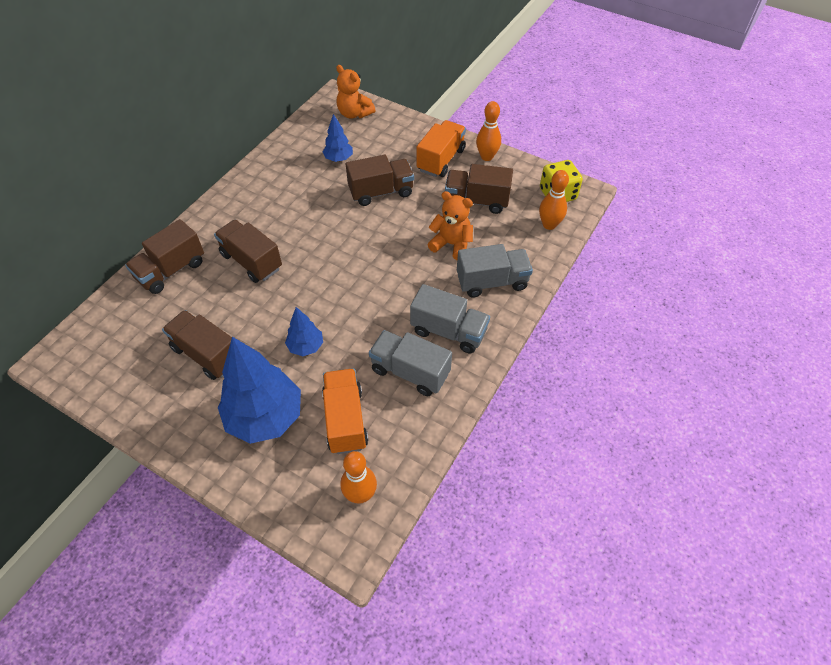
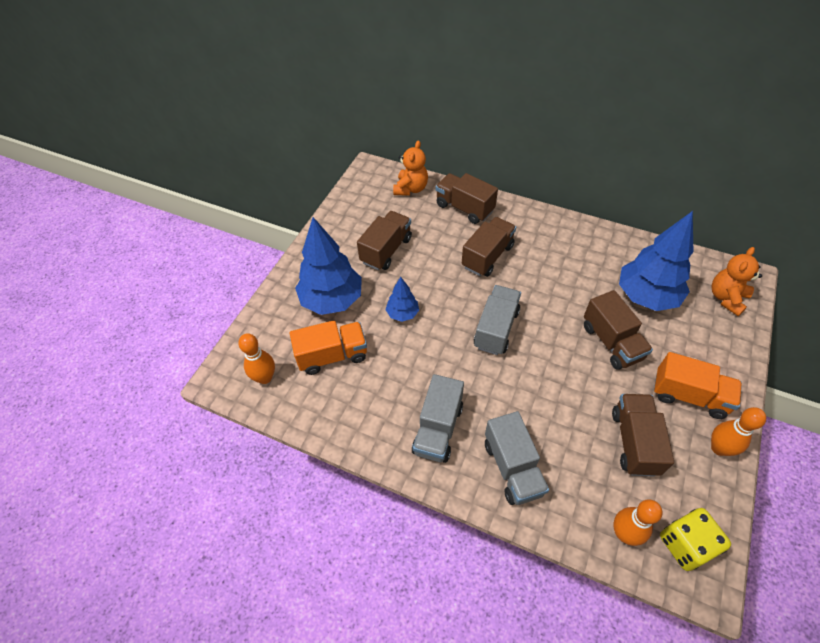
camera: 85 degrees right, 0 degrees up
blue tree [323,114,353,162] -> blue tree [619,211,693,311], size x2.00
grey truck [369,330,452,396] -> grey truck moved to [474,285,521,355]
orange teddy bear [427,191,473,260] -> orange teddy bear moved to [393,141,428,196]

